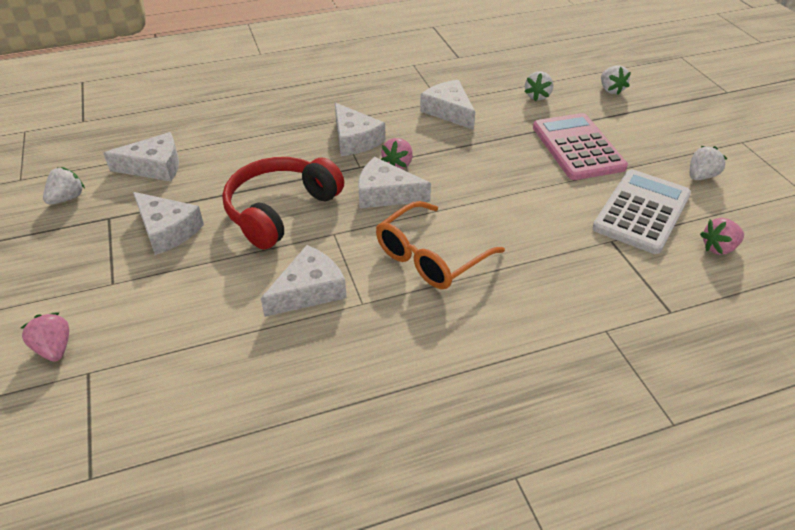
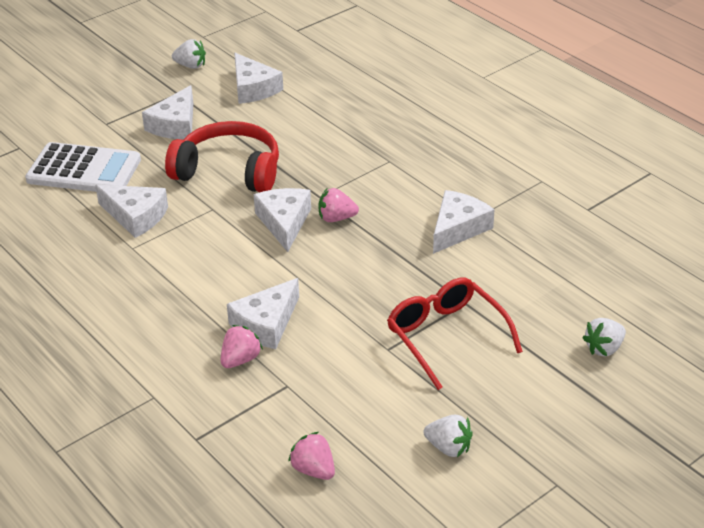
camera: 70 degrees right, 5 degrees down
pink strawberry [21,312,69,362] -> pink strawberry moved to [221,325,263,368]
white cheese [335,102,386,156] -> white cheese moved to [227,278,299,349]
orange glasses [376,201,505,289] -> none
white strawberry [525,71,553,101] -> none
pink calculator [533,113,628,180] -> red glasses [387,278,523,390]
white calculator [593,169,691,254] -> white calculator moved to [25,142,141,192]

